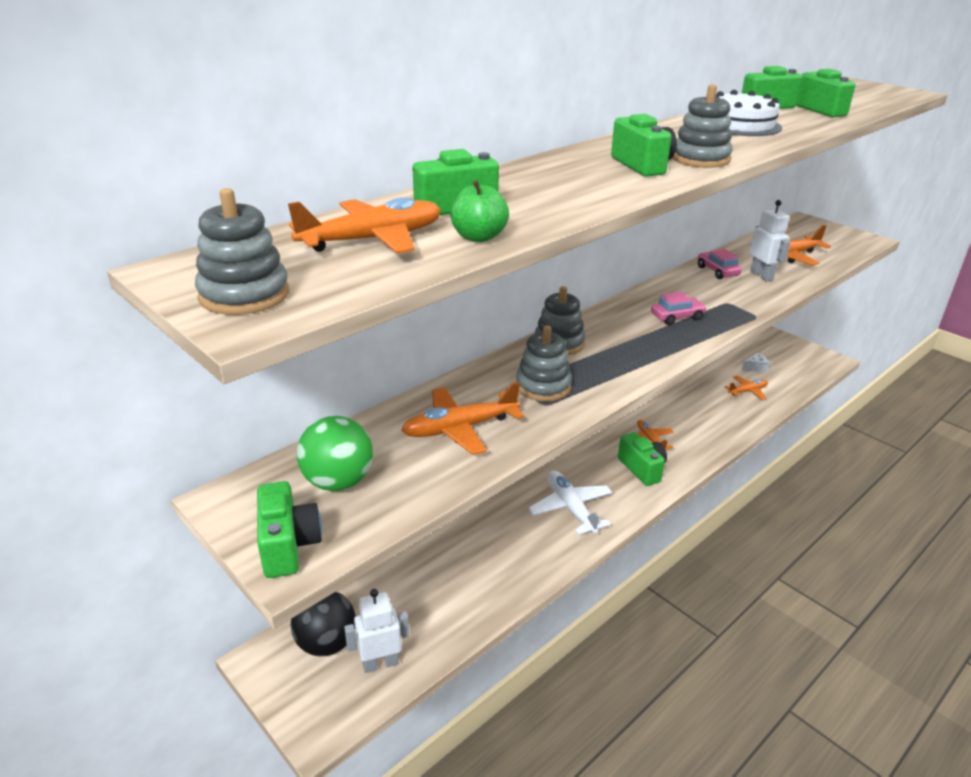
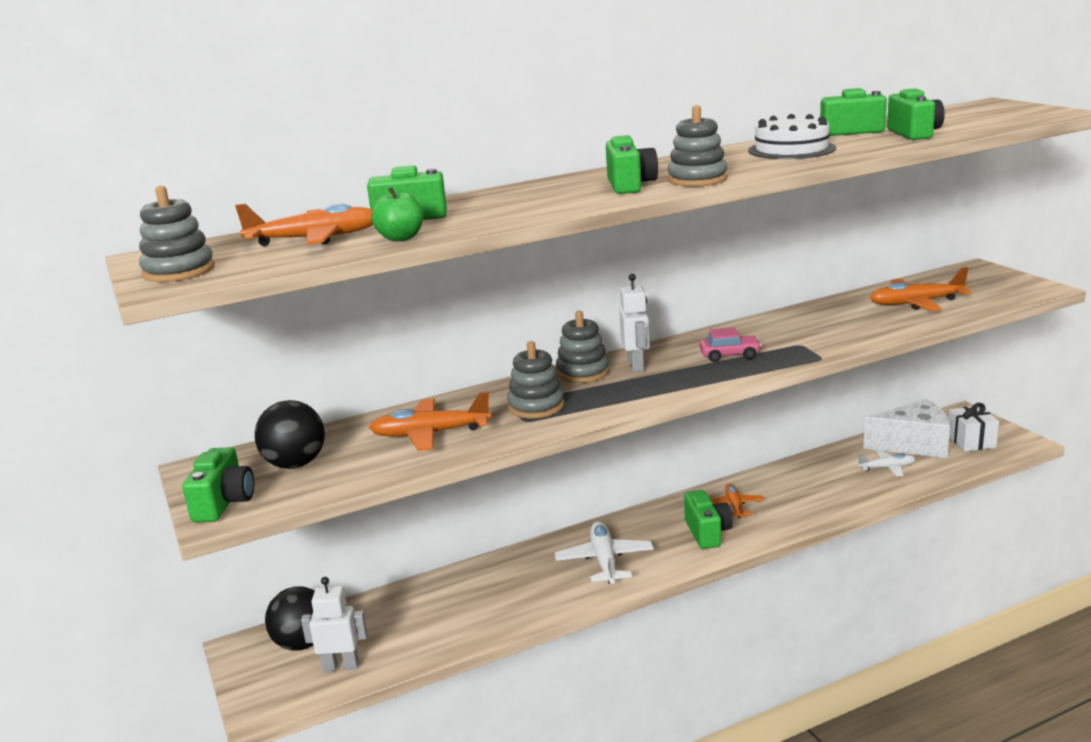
camera: 20 degrees right, 10 degrees down
green ball [297,416,373,491] -> black ball [255,400,325,469]
pink car [698,249,742,279] -> none
orange plane [725,376,768,400] -> white plane [856,450,915,477]
white cheese [741,353,770,372] -> white cheese [863,399,950,458], size x2.50
white robot [749,200,790,282] -> white robot moved to [619,274,650,372]
none -> white gift [948,403,999,451]

